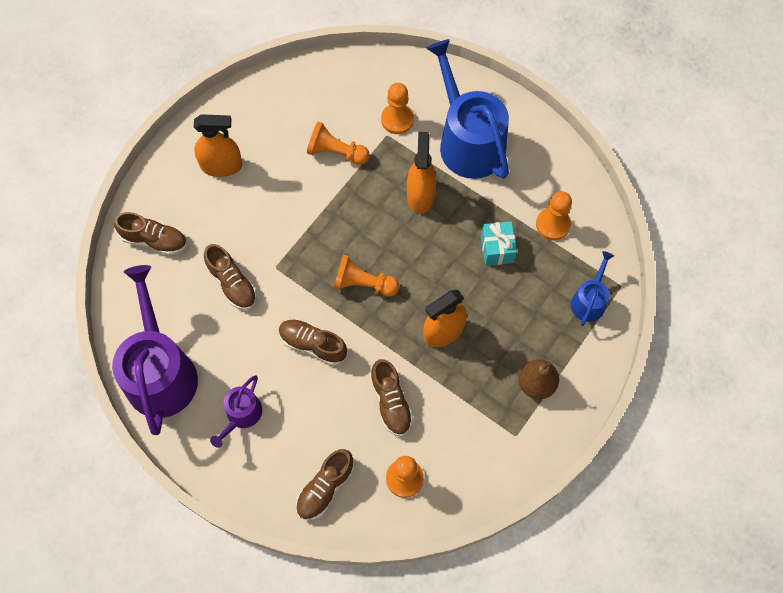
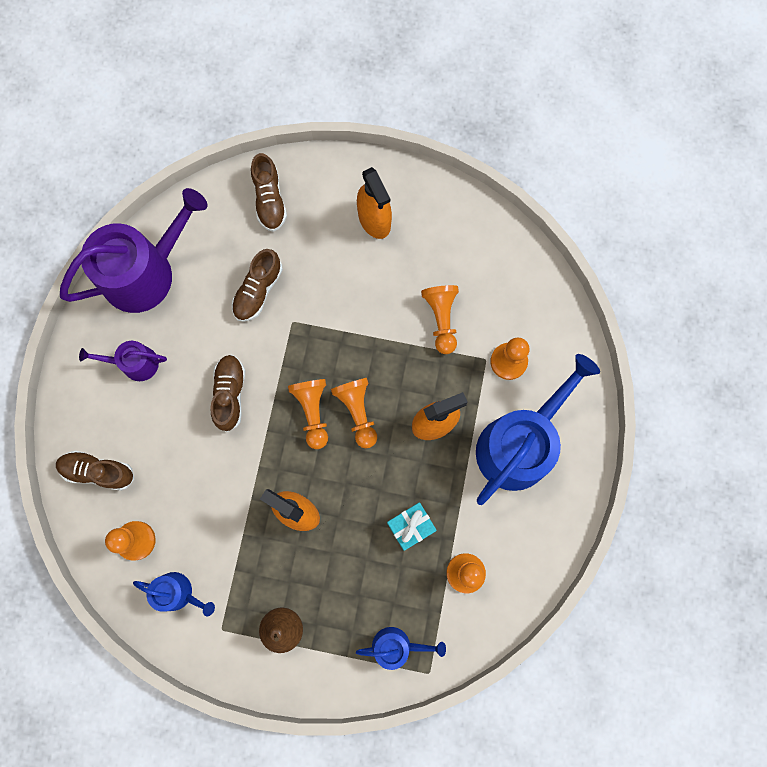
camera: 65 degrees right, 10 degrees up
brown shoe [370,359,413,436] -> none
none -> blue watering can [133,572,215,616]
none -> orange pawn [331,378,377,448]

